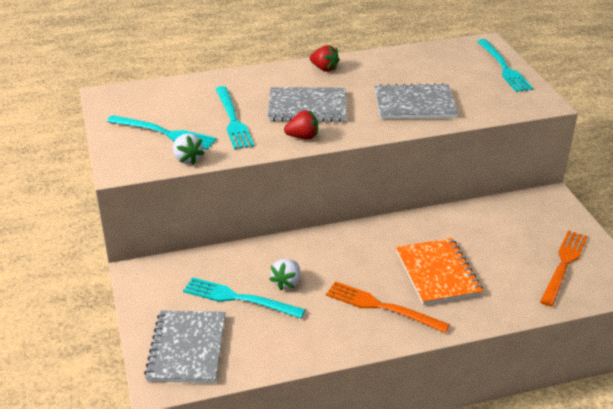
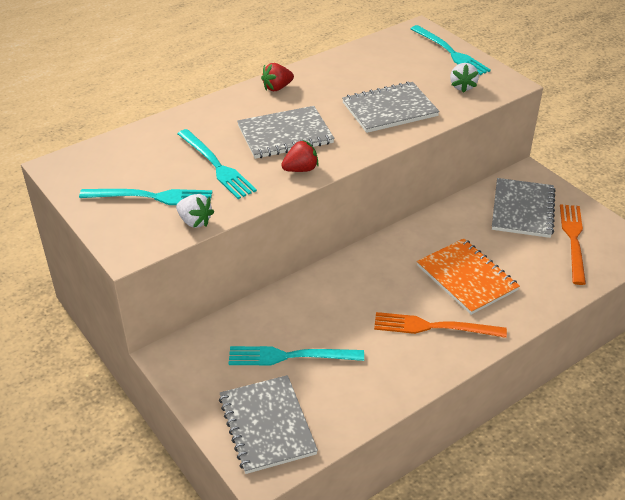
camera: 20 degrees left, 5 degrees up
white strawberry [269,259,300,290] -> white strawberry moved to [450,63,479,93]
red strawberry [310,45,340,72] -> red strawberry turned 135 degrees clockwise [261,63,294,91]
none -> grey notebook [492,178,556,238]

